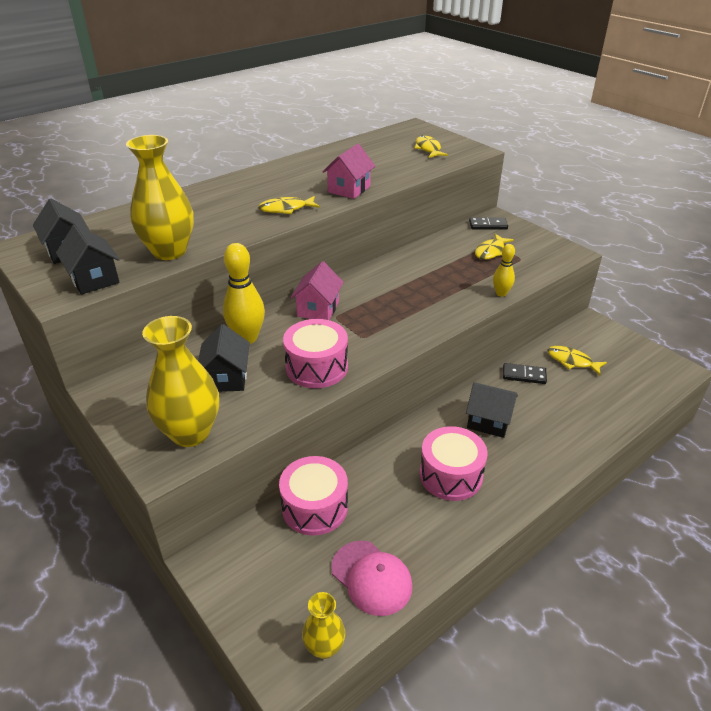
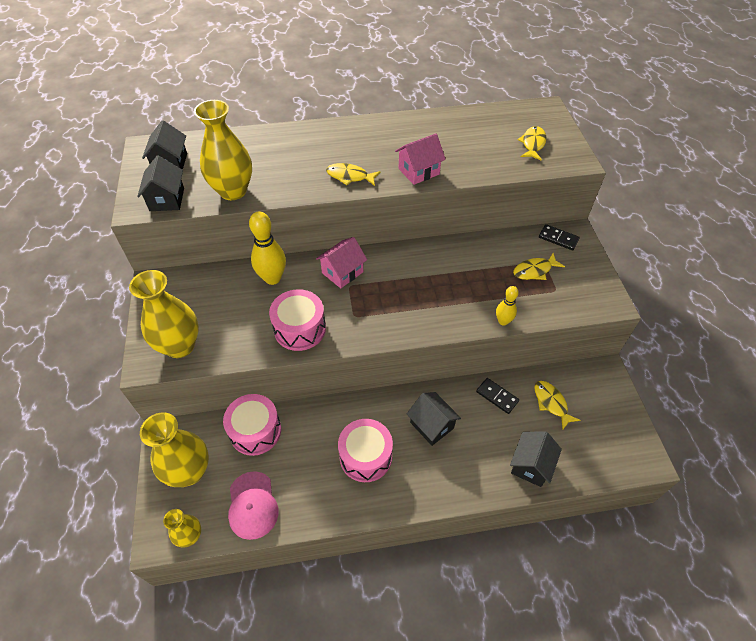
camera: 30 degrees right, 15 degrees up
black house [198,324,250,392] -> black house moved to [510,431,562,487]
none -> yellow vase [140,412,209,487]

